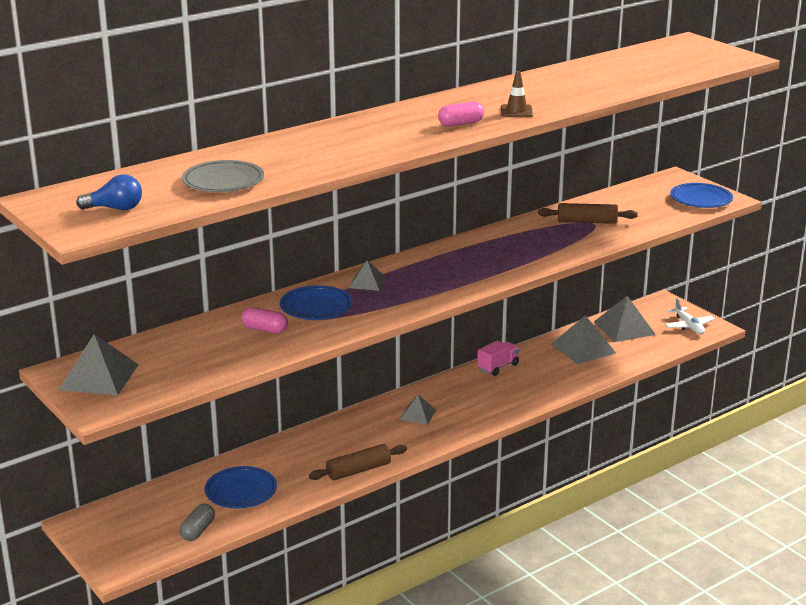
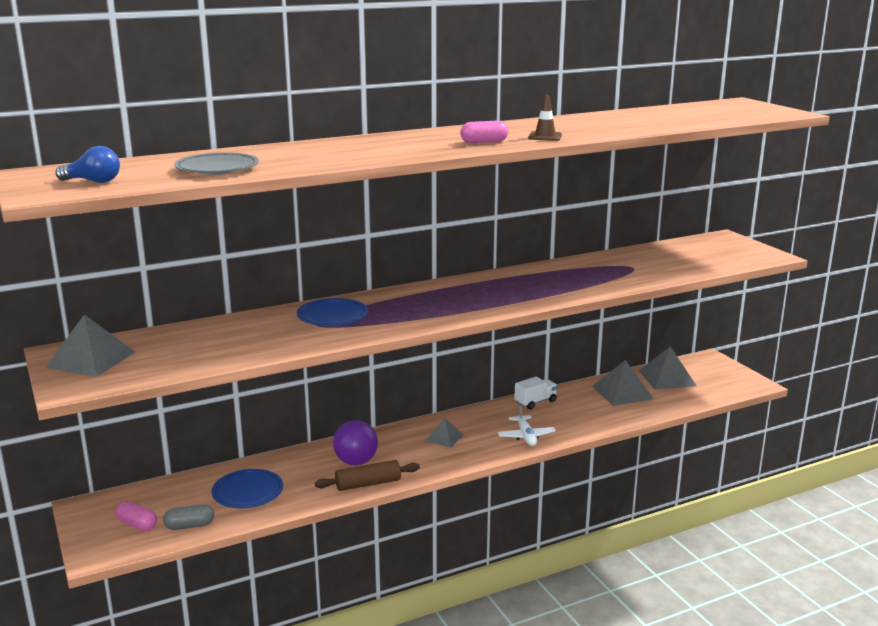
camera: 10 degrees right, 5 degrees down
grey capsule [179,504,215,541] -> grey capsule turned 45 degrees clockwise [163,504,214,530]
pink capsule [241,307,288,333] -> pink capsule moved to [115,501,157,531]
grey pyramid [349,260,386,291] -> none
pink truck [477,340,520,376] -> white truck [514,376,558,410]
brown rolling pin [538,203,638,224] -> none
white plane [665,298,715,334] -> white plane moved to [498,405,556,446]
blue plate [670,183,733,208] -> none
none -> purple ball [333,420,378,465]

